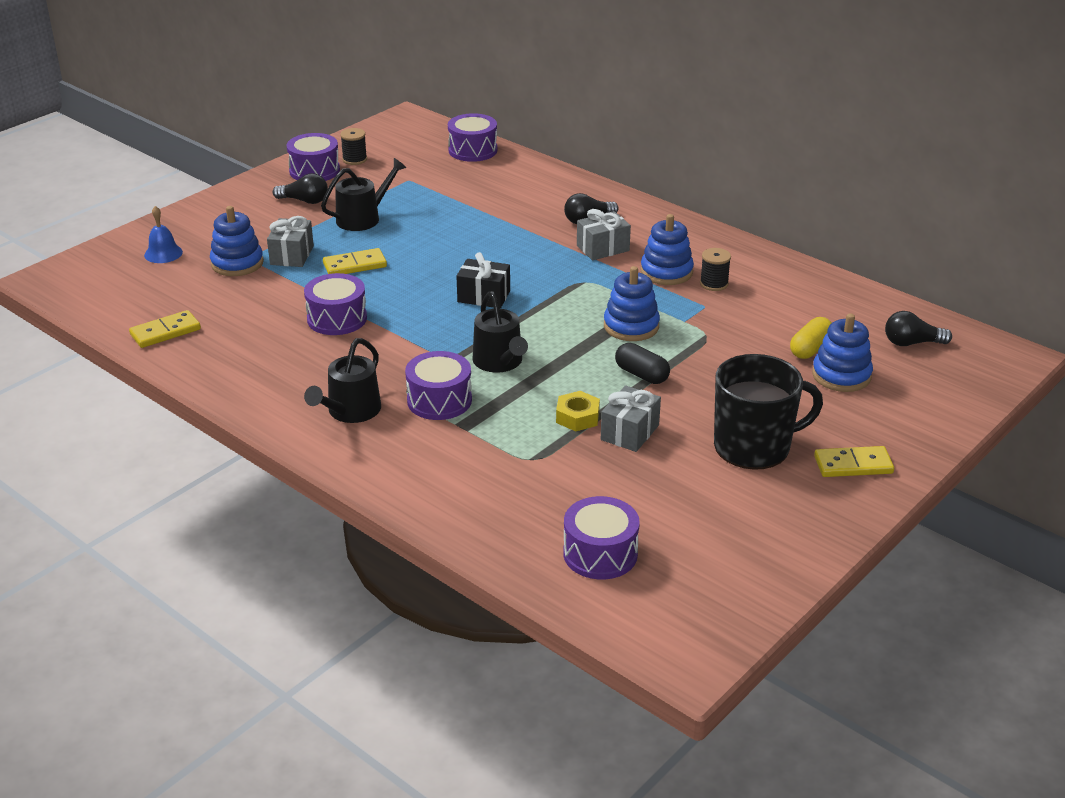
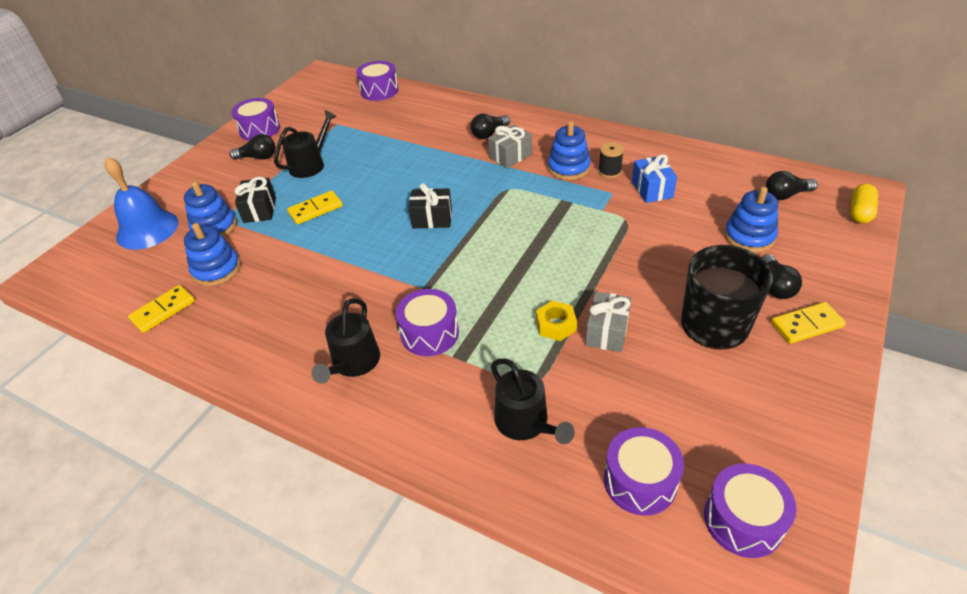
camera: 10 degrees left, 10 degrees up
blue bell [144,206,183,263] -> blue bell [105,157,178,250], size x1.85
grey gift [267,216,314,267] -> black gift [235,177,276,223]
purple drum [304,273,367,335] -> purple drum moved to [704,464,797,558]
black spool [340,128,367,165] -> none
black watering can [473,291,528,372] -> black watering can moved to [491,359,575,444]
blue stacking toy [604,266,660,341] -> blue stacking toy moved to [184,223,241,286]
black capsule [615,343,670,384] -> none
yellow capsule [790,317,832,359] -> yellow capsule moved to [850,184,878,223]
none -> blue gift [632,154,677,203]
none -> black light bulb [762,254,802,299]

